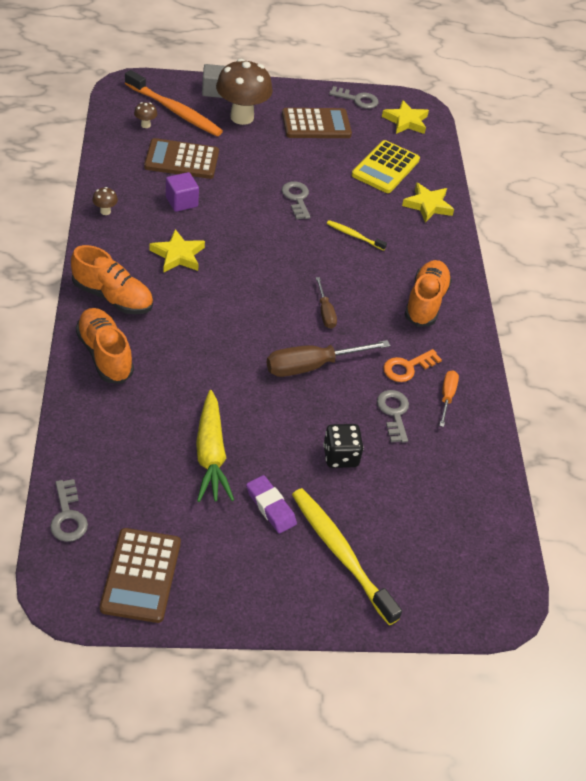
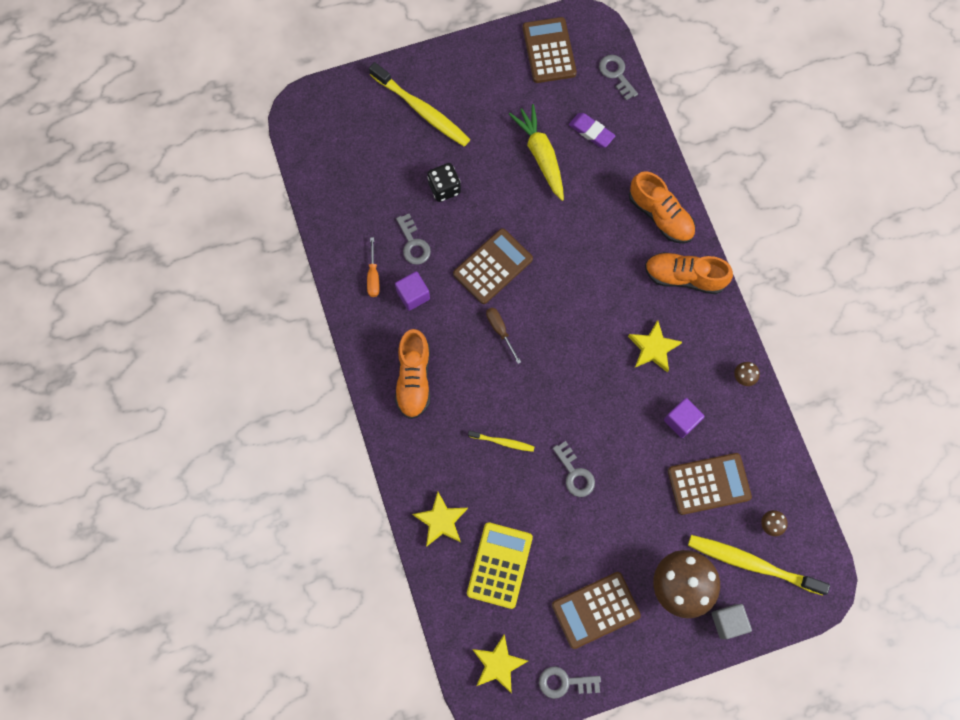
camera: 170 degrees right, 25 degrees up
orange toothbrush [125,70,223,136] -> yellow toothbrush [688,535,830,595]
purple eraser [246,475,297,534] -> purple eraser moved to [569,113,615,147]
brown screwdriver [267,340,390,377] -> brown calculator [453,228,533,304]
orange key [383,349,442,382] -> purple cube [395,271,430,311]

